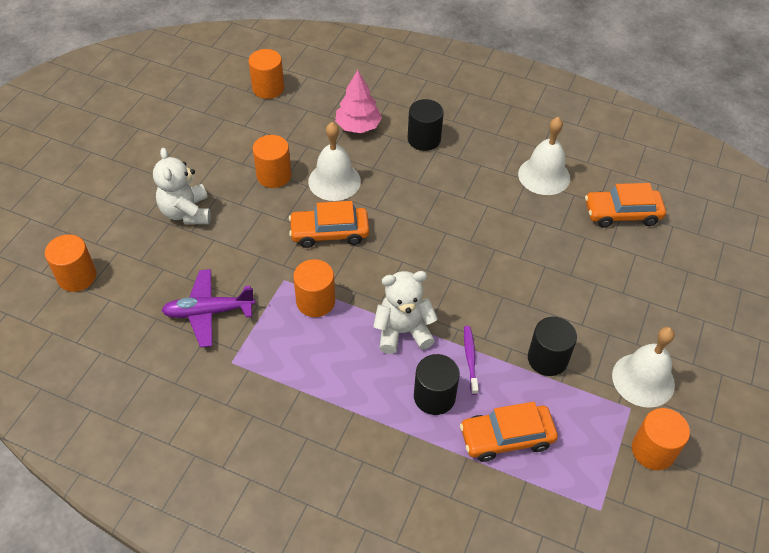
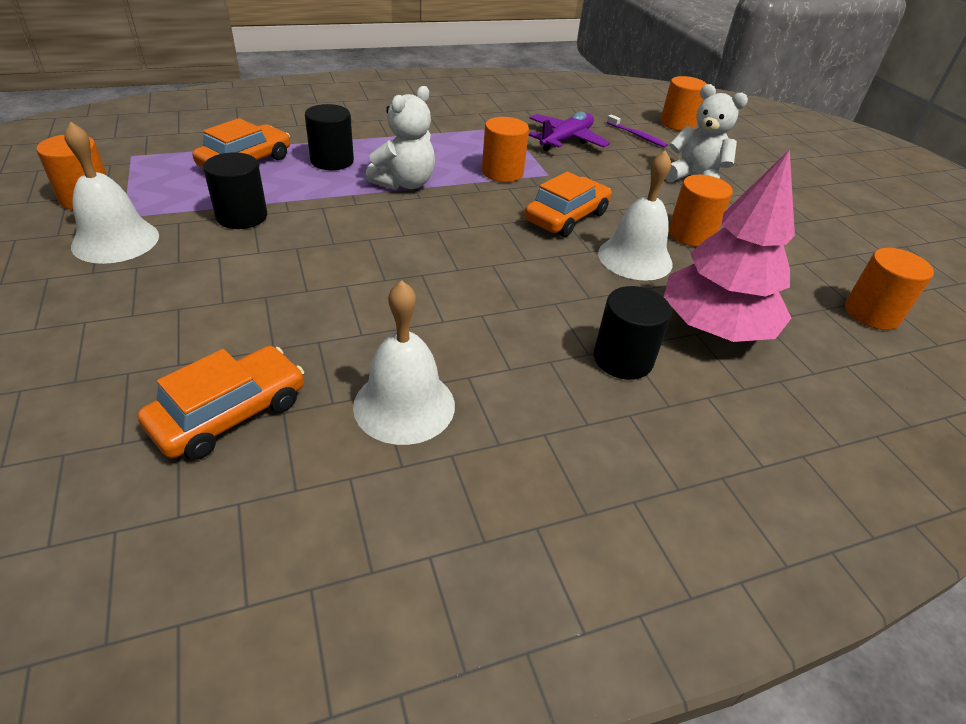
camera: 135 degrees right, 10 degrees down
pink tree [335,70,382,133] -> pink tree [664,149,795,342], size x1.53
purple toothbrush [464,326,478,395] -> purple toothbrush moved to [607,115,668,148]

